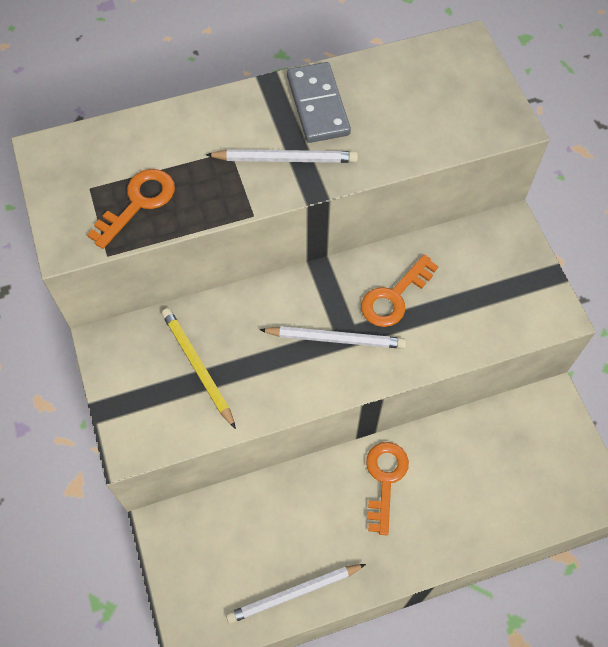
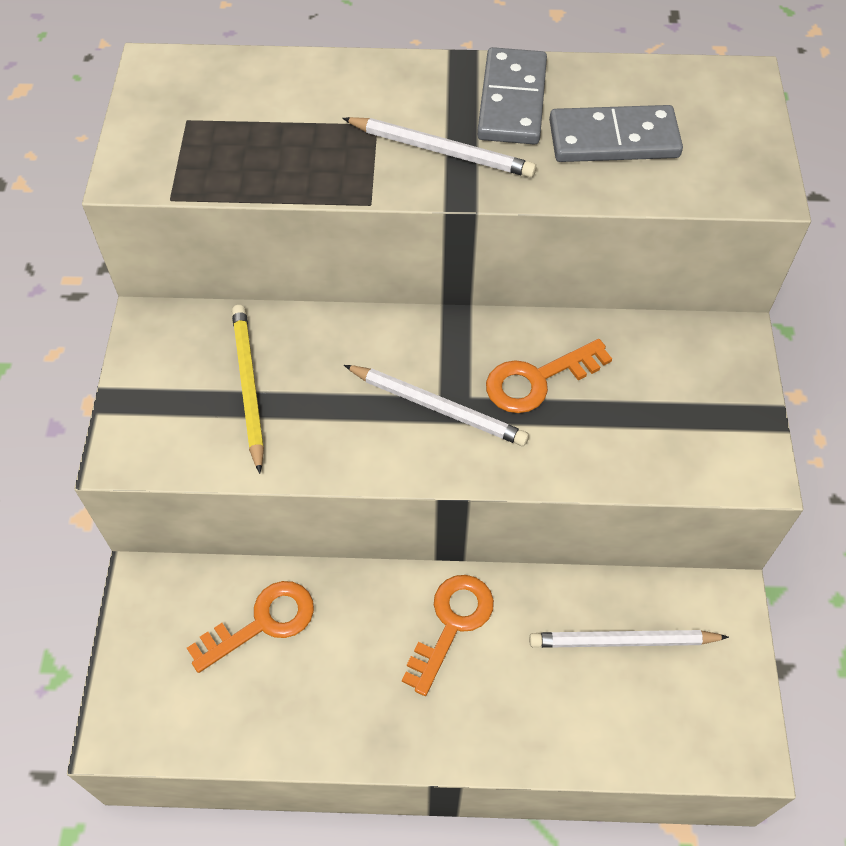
camera: 20 degrees right, 5 degrees down
orange key [87,169,175,249] -> orange key moved to [187,581,314,673]
white pencil [226,564,366,624] -> white pencil moved to [529,630,729,648]
none -> grey domino [549,105,683,162]

